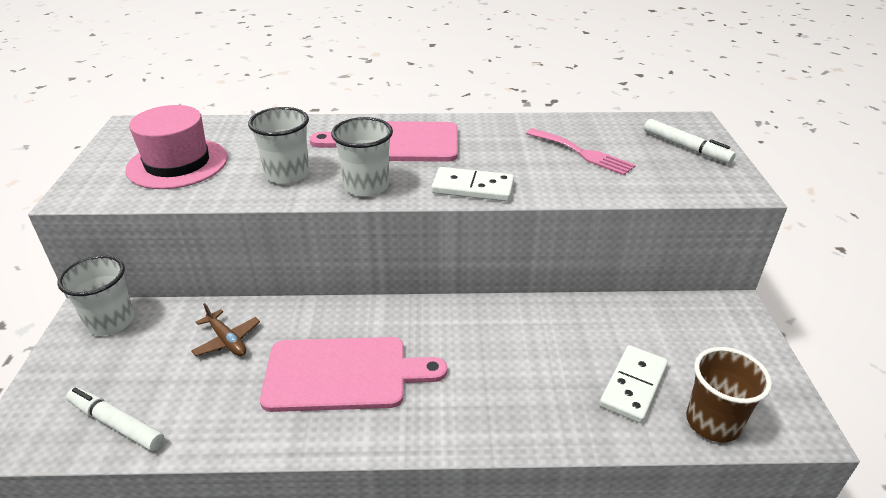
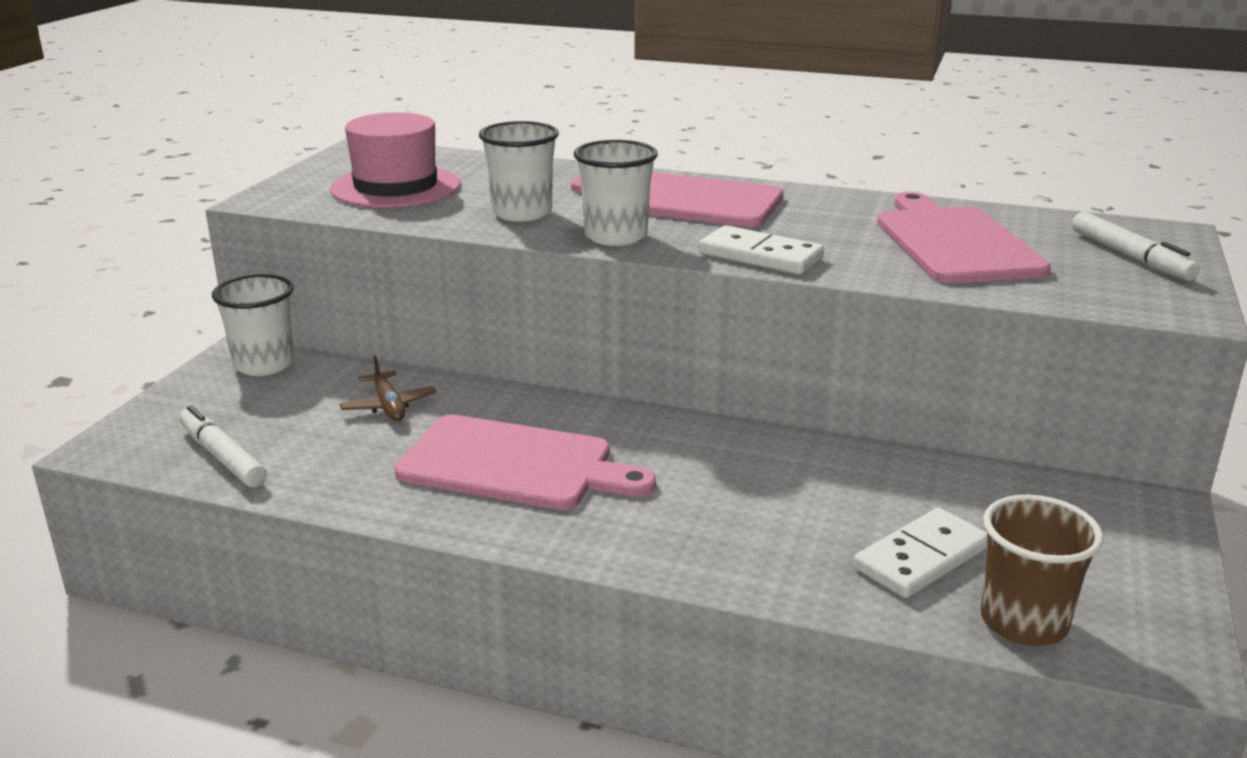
camera: 20 degrees right, 10 degrees down
pink fork [526,128,636,175] -> pink cutting board [877,192,1051,283]

